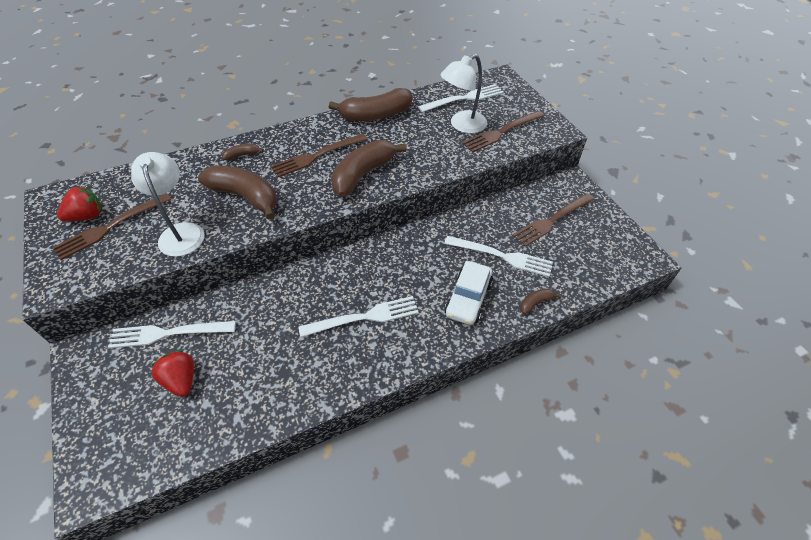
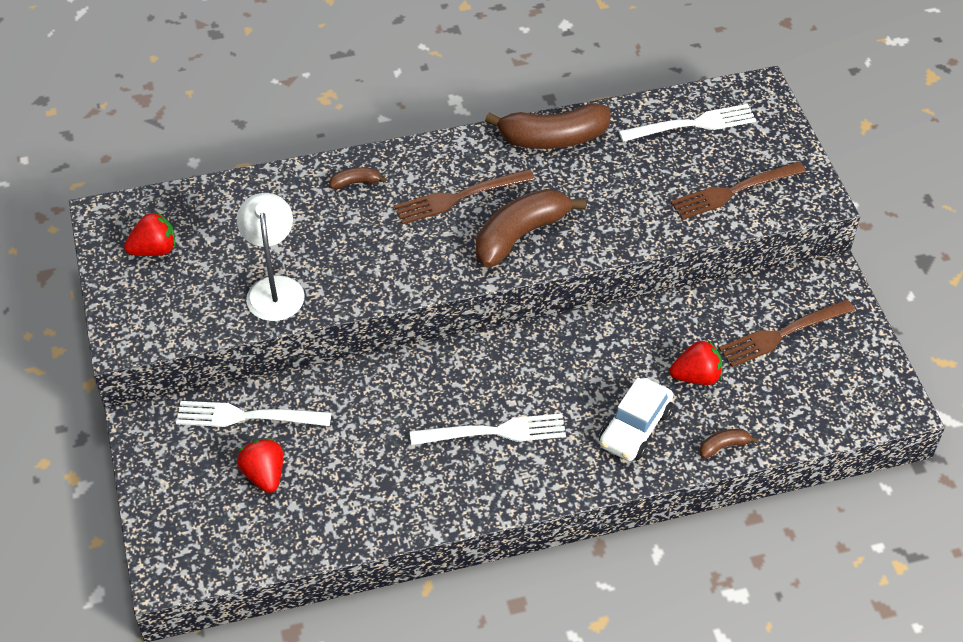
camera: 10 degrees right, 0 degrees up
brown fork [53,193,172,260] -> none
brown banana [198,166,277,220] -> none
white lamp [441,54,487,133] -> none
white fork [444,236,553,277] -> red strawberry [670,340,722,385]

